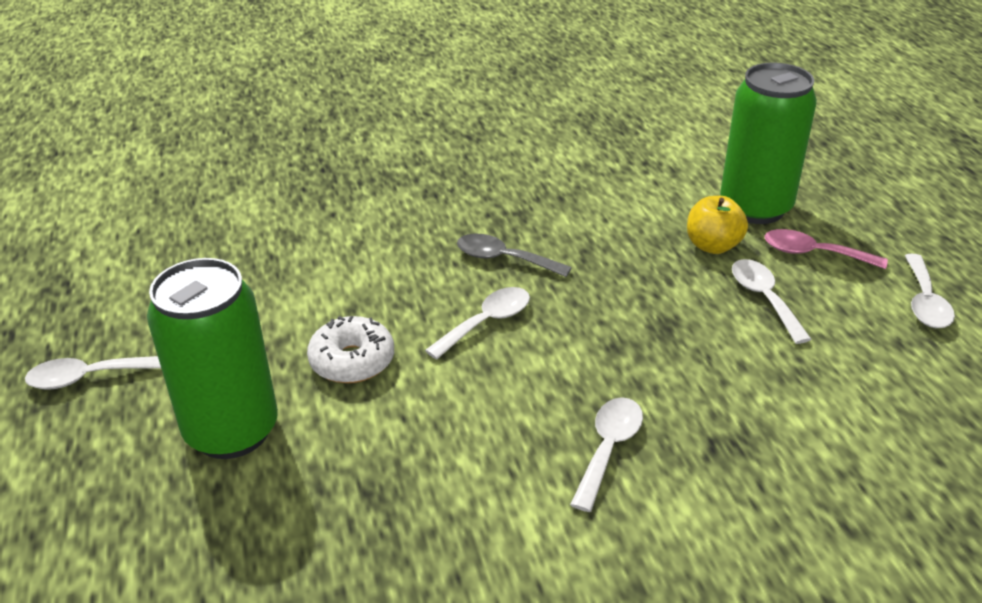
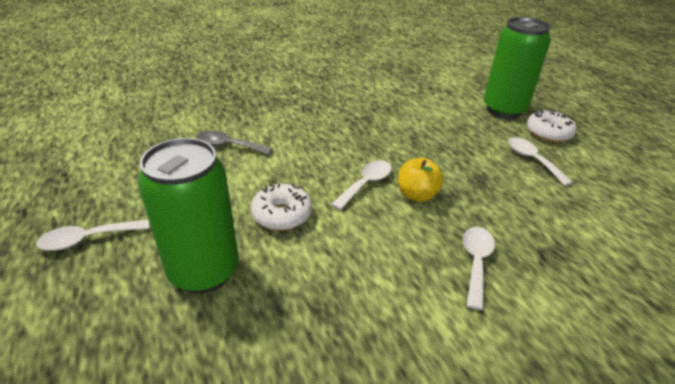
camera: 10 degrees left, 0 degrees up
grey spoon [457,234,572,277] -> grey spoon moved to [196,130,272,155]
yellow apple [687,196,748,254] -> yellow apple moved to [398,158,444,202]
pink spoon [764,229,888,269] -> white donut [527,109,577,142]
white spoon [905,254,955,328] -> none

